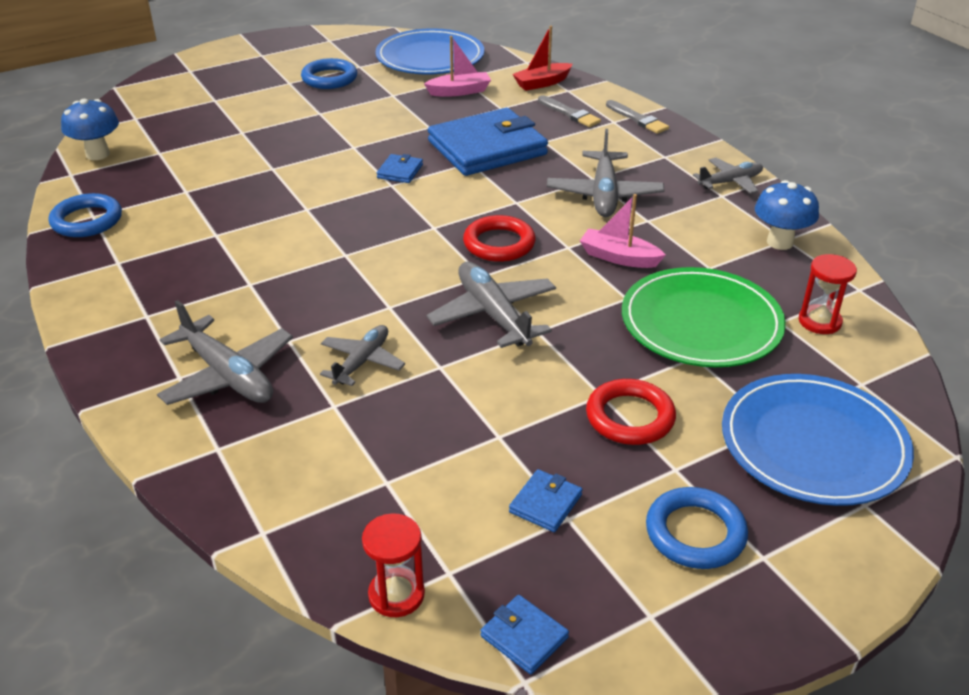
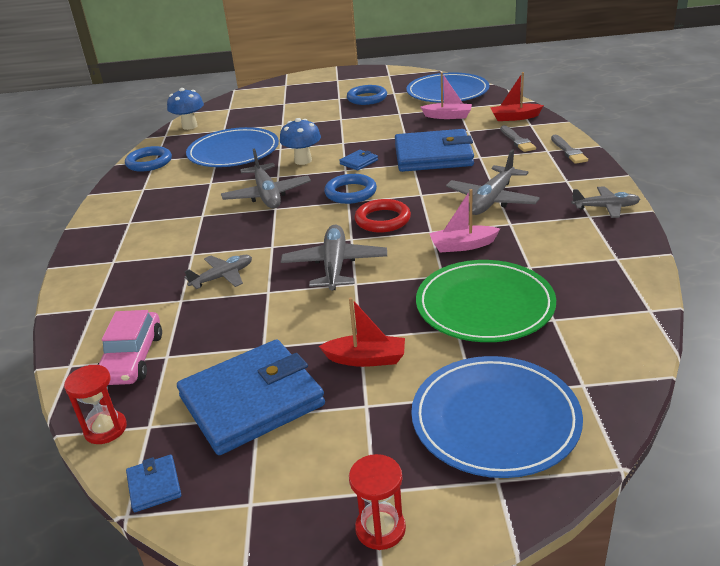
camera: 30 degrees right, 5 degrees down
grey plane [157,300,293,405] -> grey plane moved to [221,148,311,209]
blue wallet [509,469,583,532] -> blue wallet [177,339,325,455], size x2.45
pink boat [580,194,666,268] -> pink boat turned 60 degrees counterclockwise [429,189,500,253]
red ring [586,379,676,445] -> red boat [319,297,405,367]
blue ring [646,487,748,569] -> blue ring moved to [324,174,377,204]
blue mushroom [755,180,819,250] -> blue mushroom moved to [280,118,321,165]
red hourglass [799,254,857,334] -> red hourglass moved to [349,454,406,550]
none -> pink car [97,310,162,385]
none -> blue plate [186,127,279,167]

